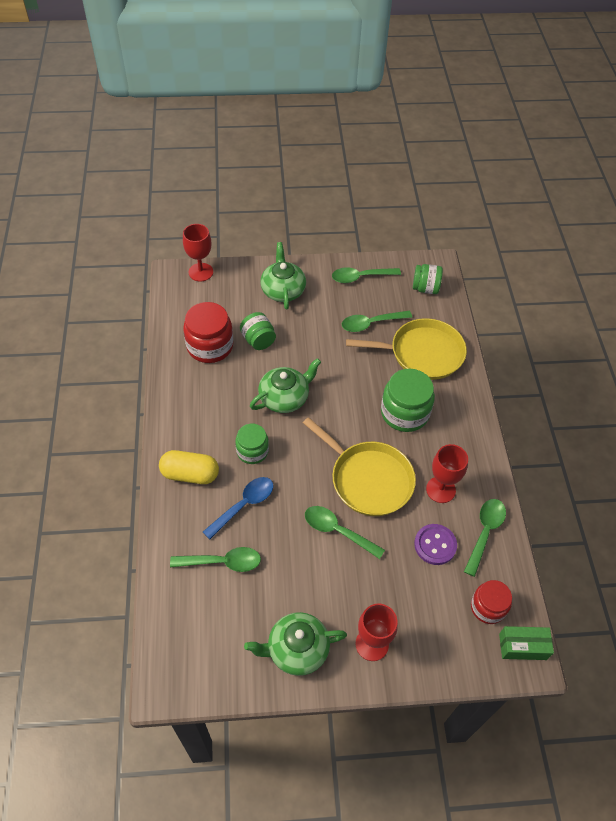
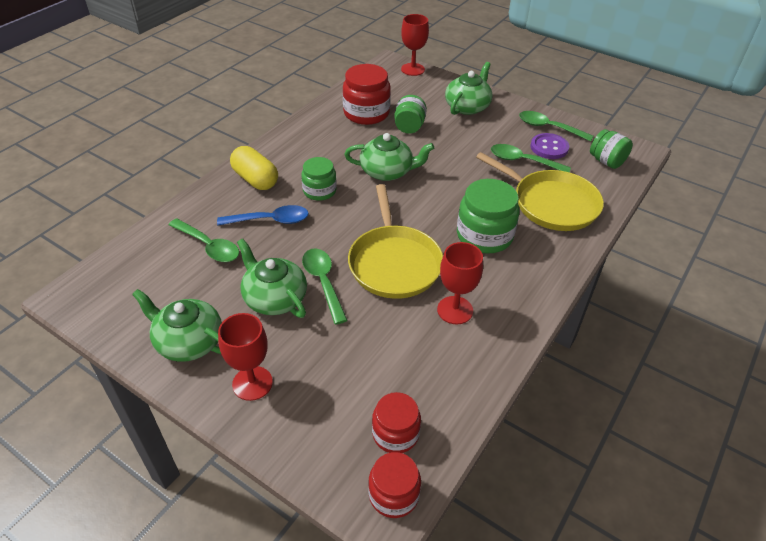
camera: 40 degrees right, 10 degrees down
purple button [414,524,457,565] -> purple button moved to [530,133,569,159]
green spoon [464,499,506,577] -> none
green box [499,626,554,660] -> red jar [368,452,421,518]
none -> green teapot [237,239,307,318]

